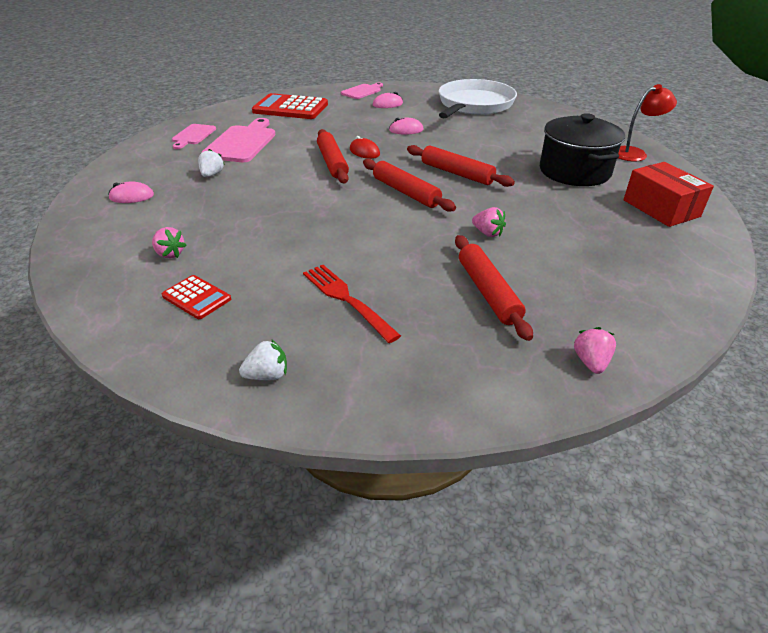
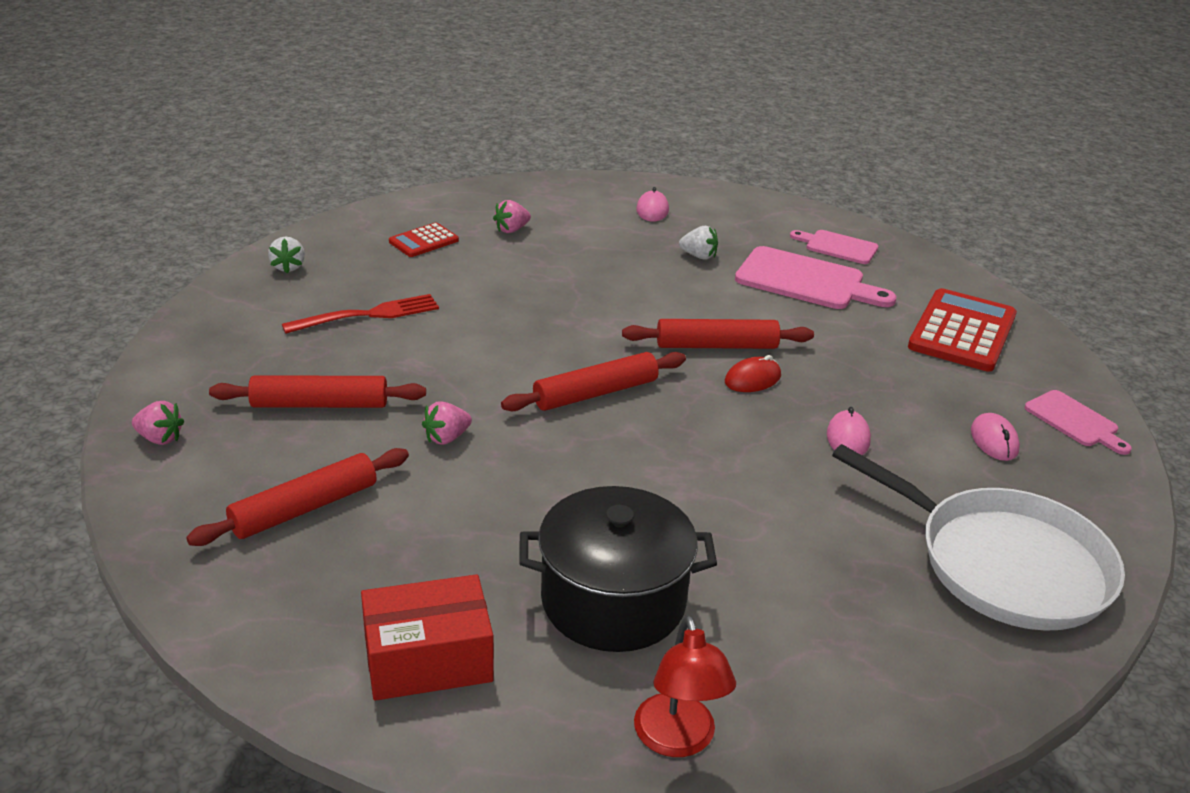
camera: 100 degrees right, 5 degrees down
red rolling pin [407,145,515,187] -> red rolling pin moved to [186,448,409,546]

